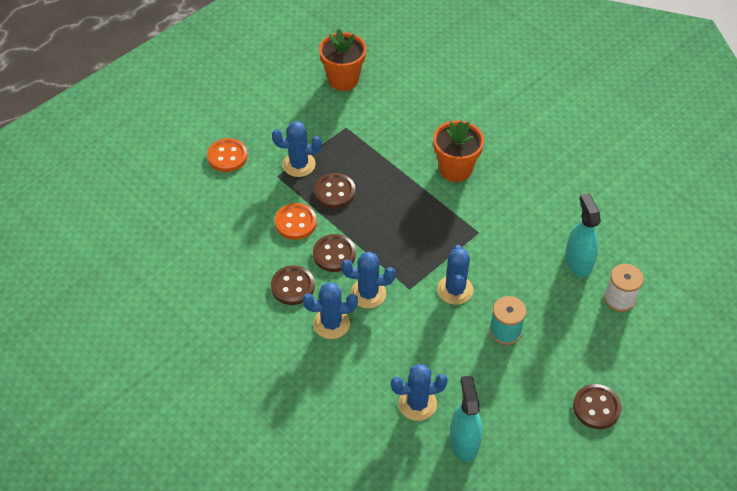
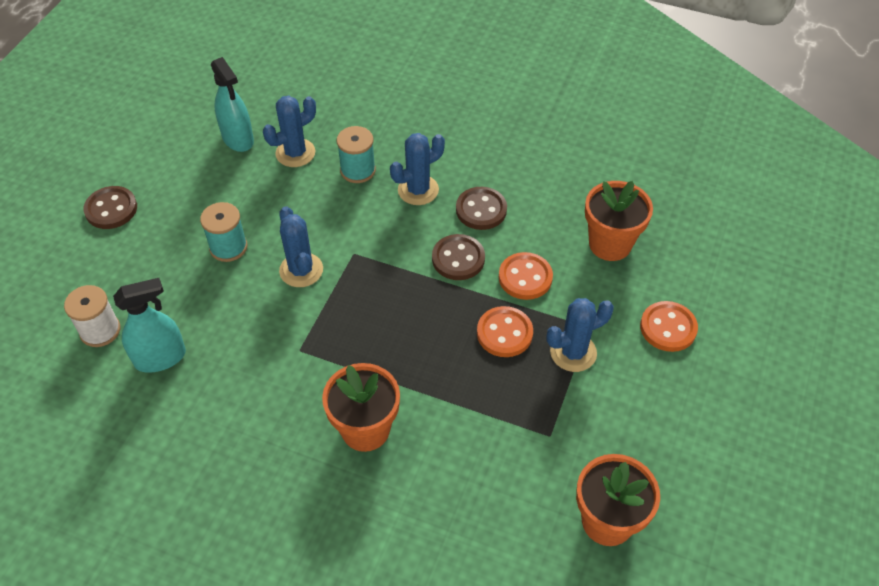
camera: 155 degrees right, 0 degrees up
brown button [314,173,355,208] -> orange button [477,306,533,357]
blue cactus [341,252,395,309] -> none
turquoise spray bottle [565,193,601,277] -> turquoise spray bottle turned 75 degrees counterclockwise [113,278,186,373]
none -> turquoise spool [337,126,376,183]
none -> orange flower pot [585,181,653,261]

